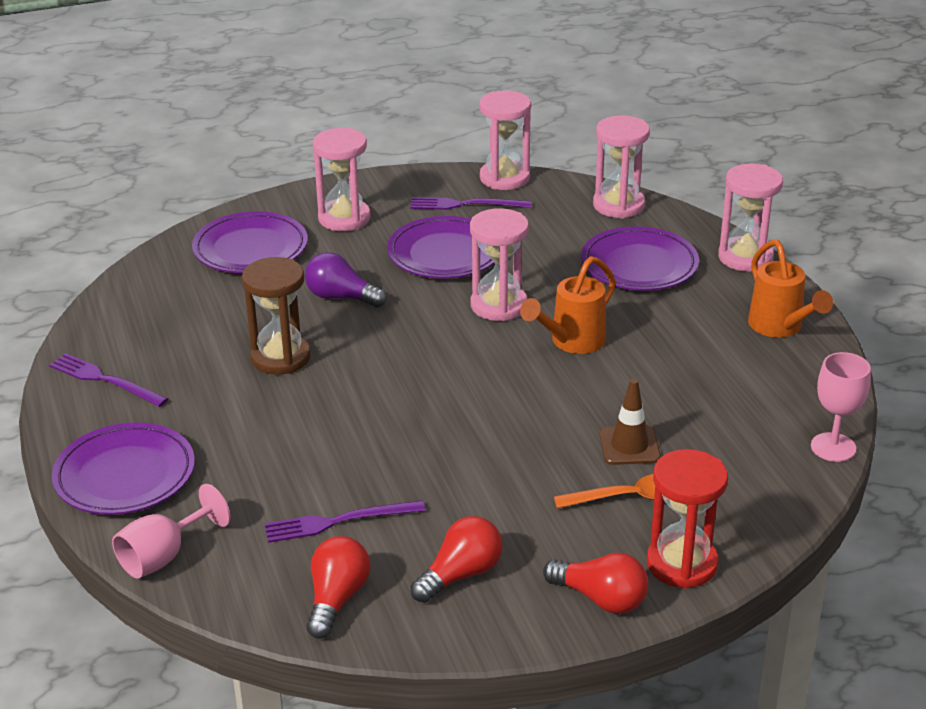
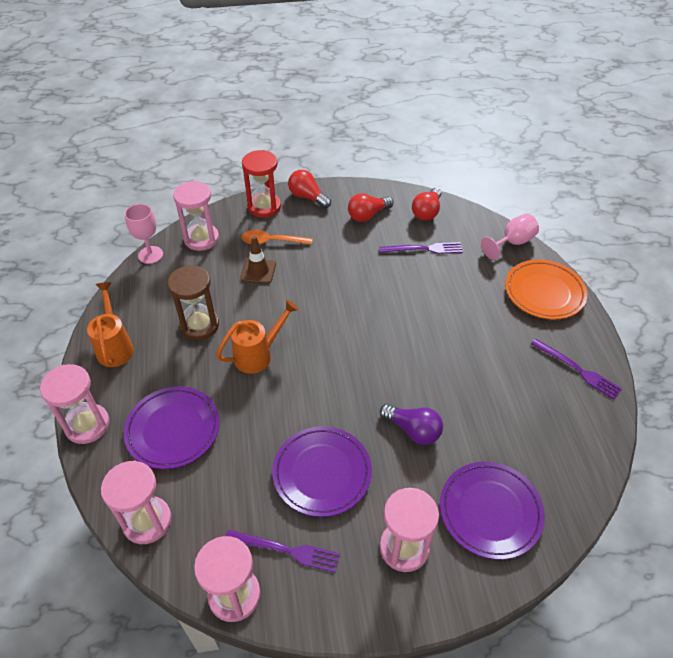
camera: 170 degrees left, 15 degrees up
purple plate [52,422,195,515] -> orange plate [505,260,587,319]
brown hourglass [242,257,311,375] -> brown hourglass moved to [167,265,219,340]
pink hourglass [470,208,529,321] -> pink hourglass moved to [173,181,219,251]

